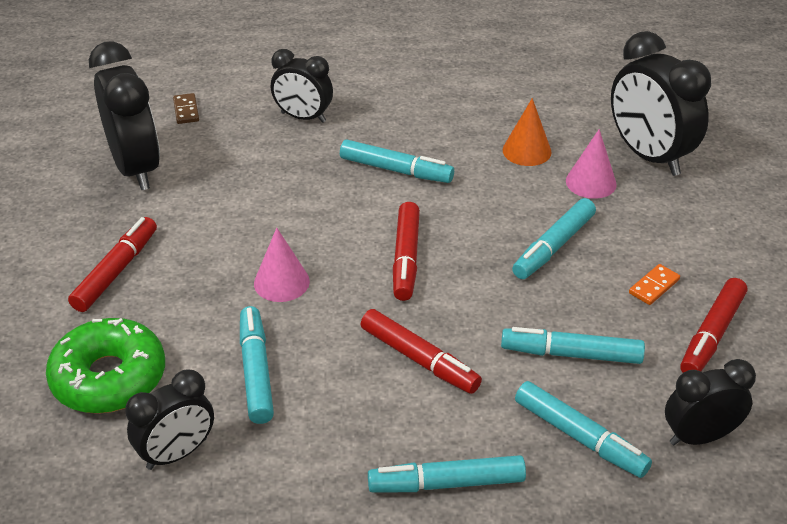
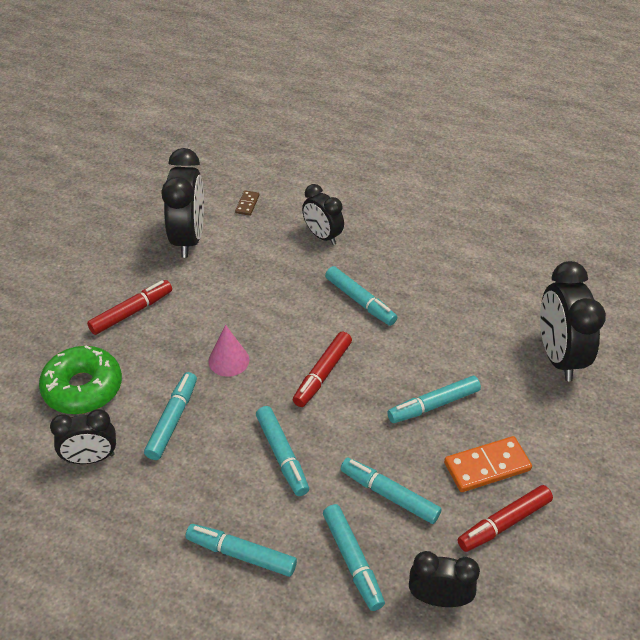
camera: 25 degrees right, 5 degrees up
red marker [361,309,482,394] -> turquoise marker [256,406,309,496]
orange cone [502,98,552,166] -> none
pink cone [566,129,617,199] -> none
orange domino [629,264,680,305] -> orange domino [444,436,532,492], size x1.87

